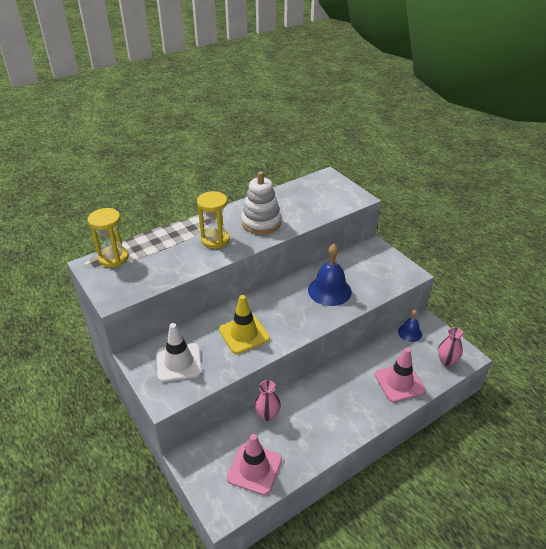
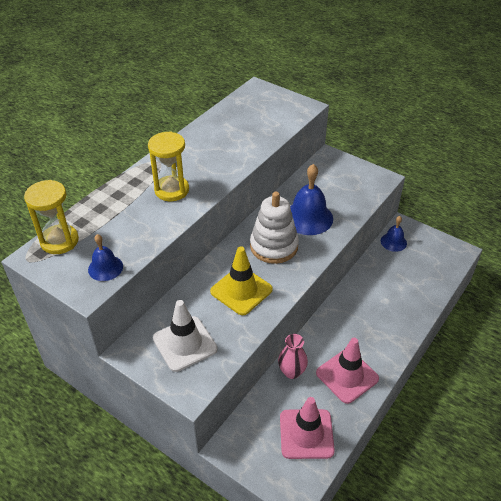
camera: 20 degrees left, 5 degrees up
white stacking toy [241,171,281,235] -> white stacking toy moved to [250,192,299,264]
pink traffic cone [375,348,426,403] -> pink traffic cone moved to [316,338,379,404]
pink vase [438,327,464,366] -> none
none -> blue bell [88,234,123,281]

